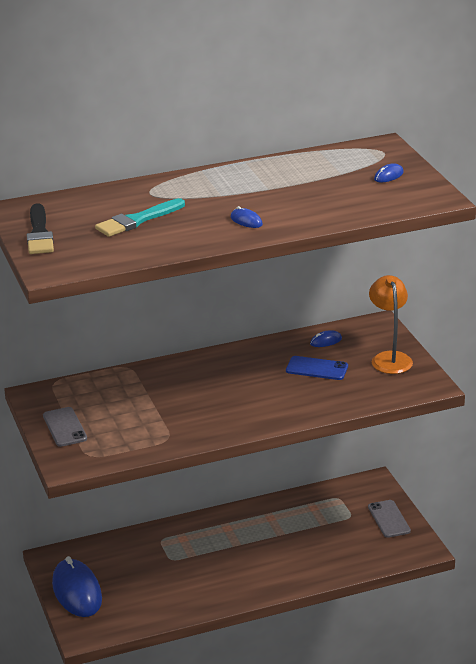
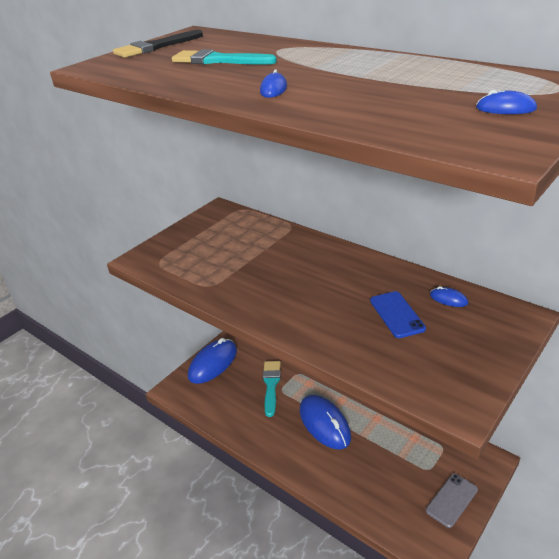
camera: 60 degrees right, 5 degrees up
grey phone [43,407,87,447] -> none
orange lamp [369,275,413,374] -> none
none -> turquoise brush [263,361,281,417]
none -> blue mouse [300,395,351,449]

